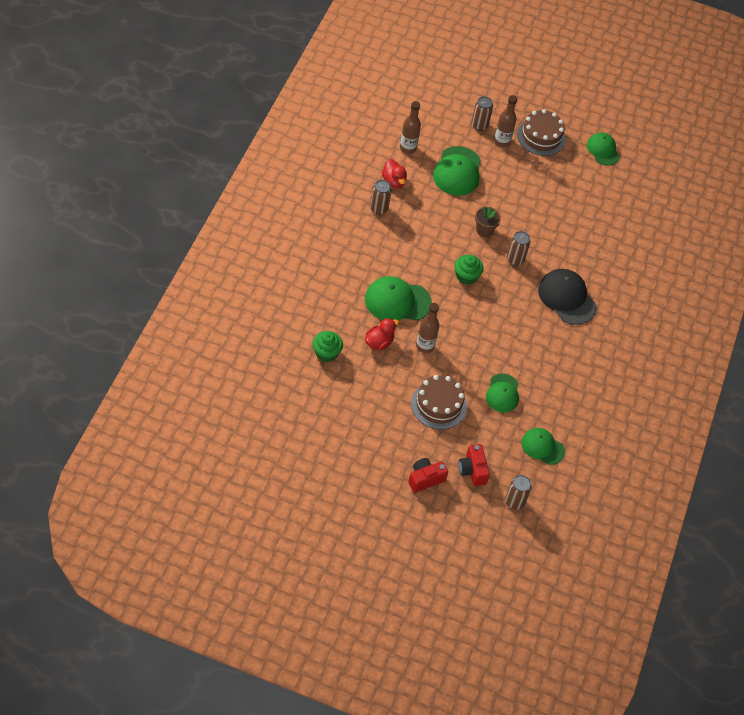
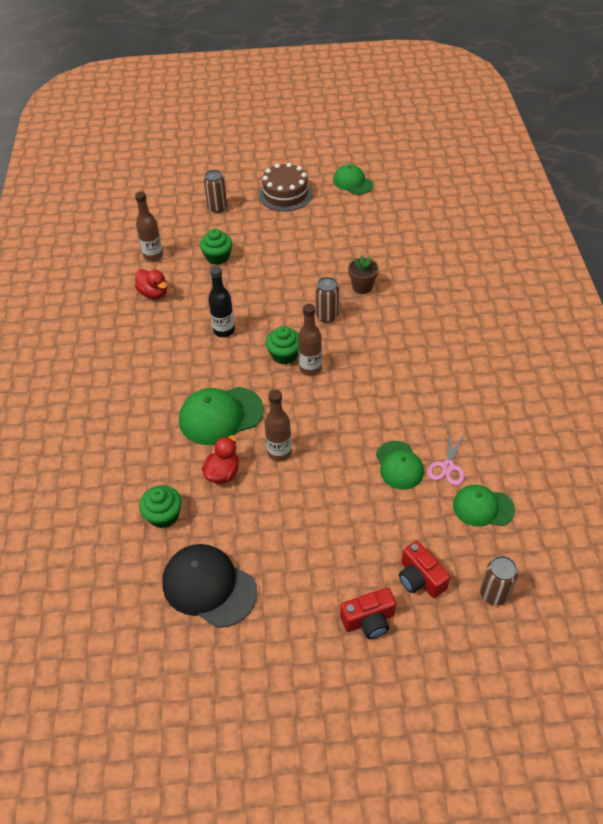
camera: 15 degrees left, 5 degrees down
brown can [370,180,392,215] -> none
red camera [408,458,448,493] -> red camera turned 150 degrees counterclockwise [340,588,396,639]
brown cake [411,375,467,429] -> none
green cap [433,146,481,196] -> green cupcake [200,228,232,265]
brown flower pot [475,207,501,237] -> brown flower pot moved to [348,255,379,294]
brown bottle [494,95,517,147] -> brown bottle moved to [298,304,322,376]
black cap [538,269,597,325] -> black cap moved to [162,544,257,628]
none -> black bottle [208,266,235,337]
none -> pink scissors [427,432,465,485]

